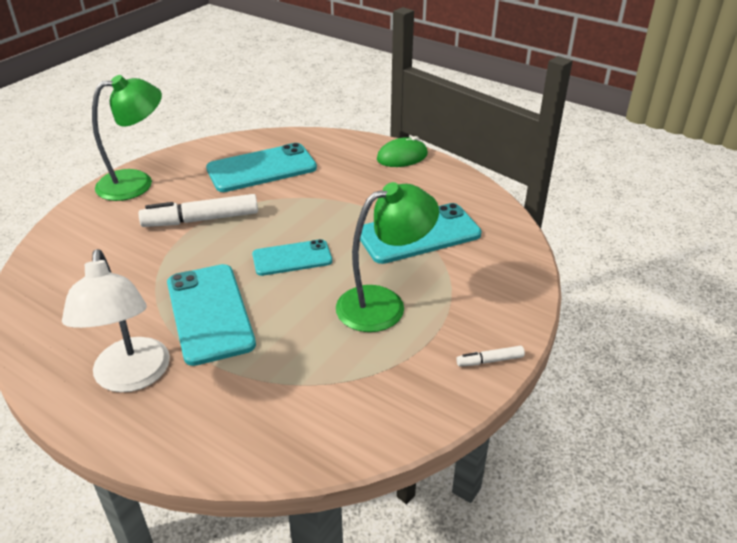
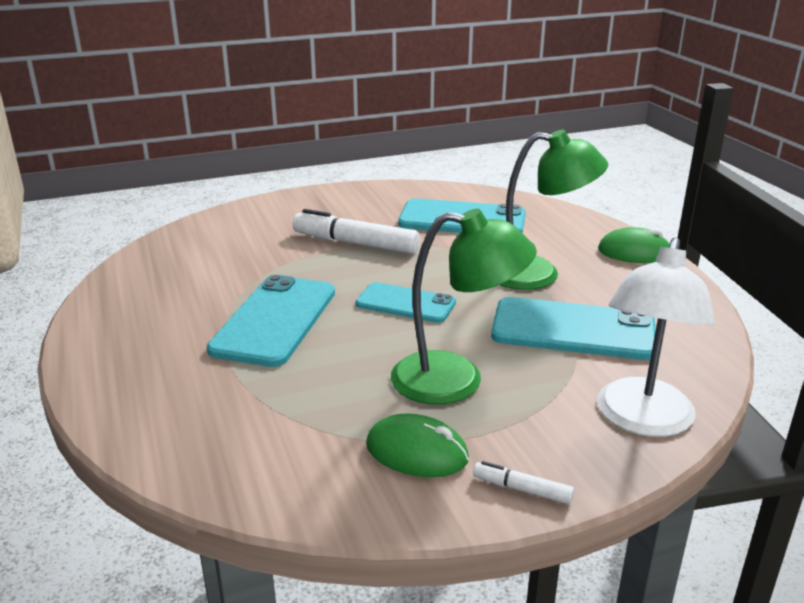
camera: 35 degrees right, 10 degrees down
white lamp [62,249,170,392] -> white lamp moved to [597,238,715,437]
green lamp [92,75,162,201] -> green lamp moved to [500,130,608,290]
none -> green mouse [366,413,469,477]

